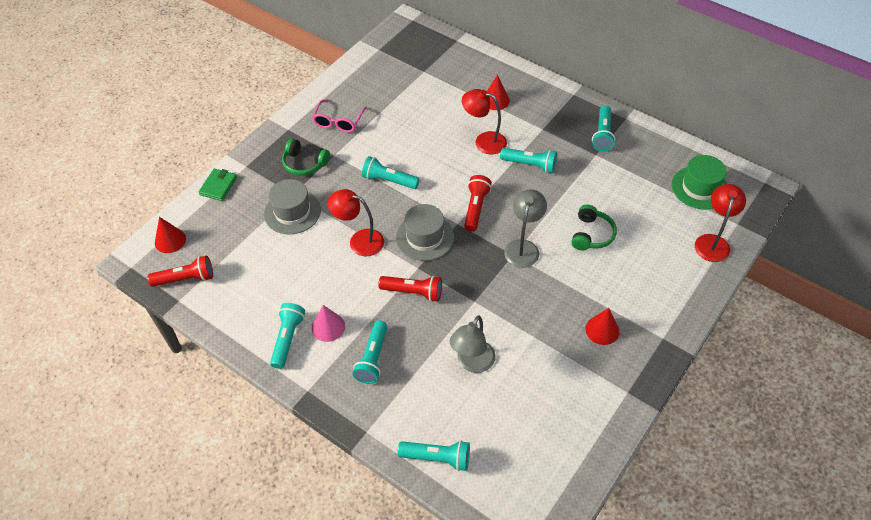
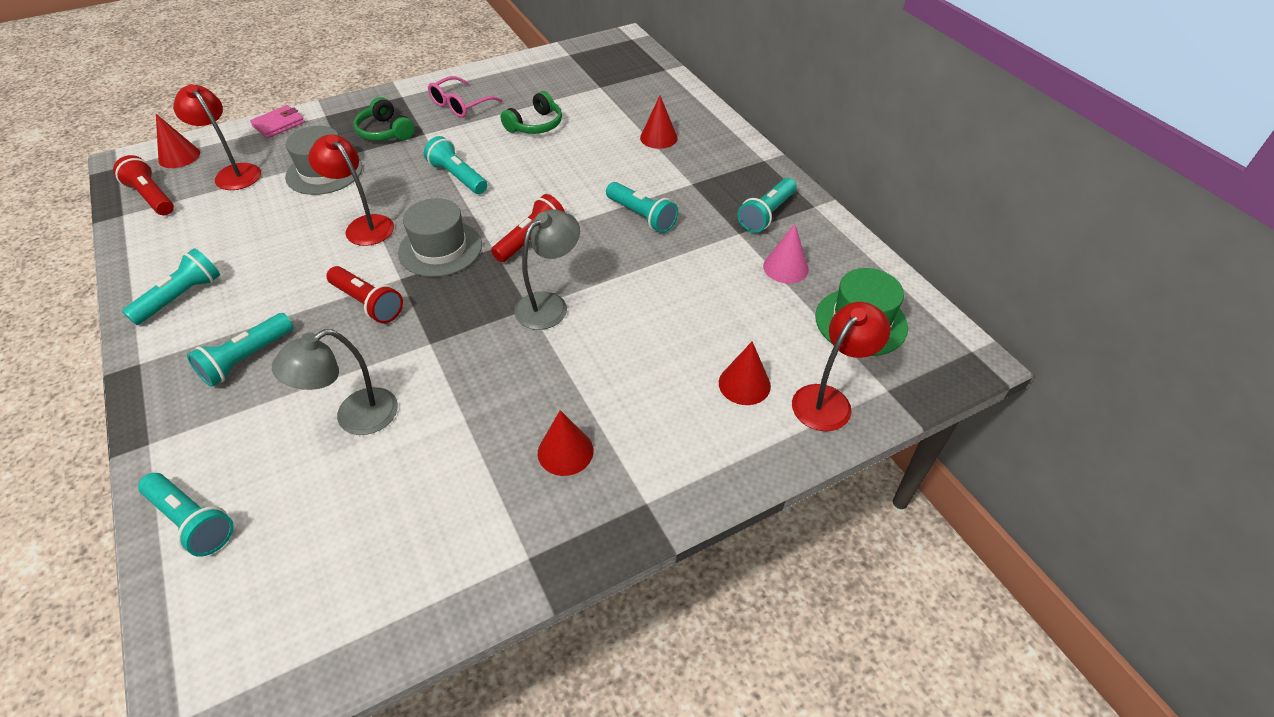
camera: 25 degrees right, 5 degrees down
red flashlight [148,256,213,287] -> red flashlight turned 150 degrees counterclockwise [113,155,174,215]
green wallet [199,169,237,201] -> pink wallet [250,105,305,138]
pink cone [312,305,345,342] -> pink cone moved to [763,224,809,284]
red lamp [462,89,507,154] -> red lamp moved to [173,84,261,190]
green headphones [571,205,617,250] -> green headphones moved to [500,91,562,134]
none -> red cone [719,341,771,405]

